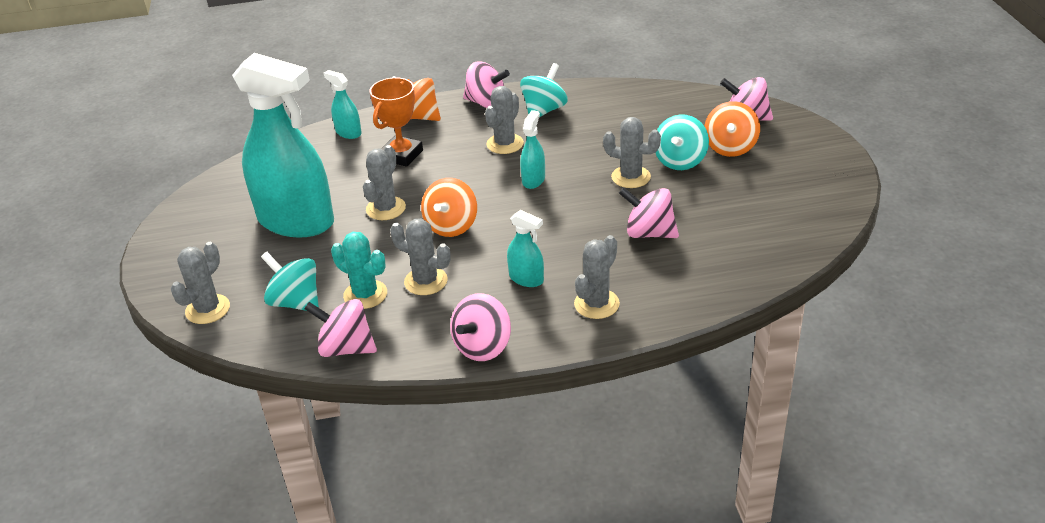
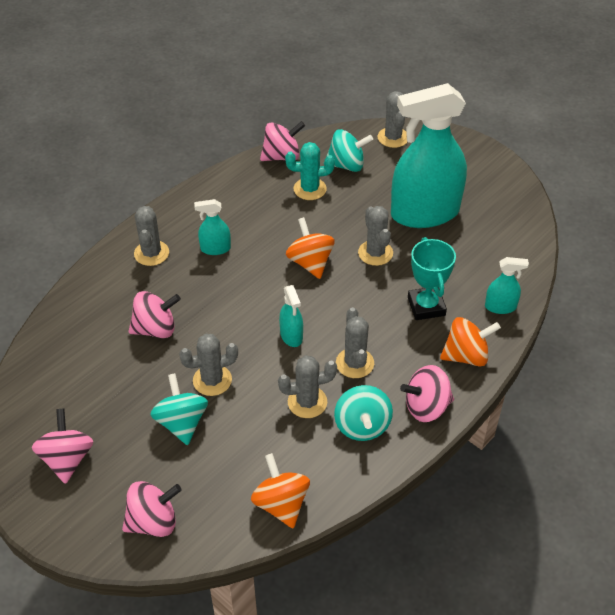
camera: 140 degrees right, 10 degrees up
orange trophy [370,77,423,167] -> turquoise trophy [408,237,456,320]
grey cactus [390,219,451,295] -> grey cactus moved to [278,355,337,418]
pink spinning top [450,293,511,361] -> pink spinning top moved to [32,408,94,484]
orange spinning top [704,101,760,157] -> orange spinning top moved to [251,453,310,528]

